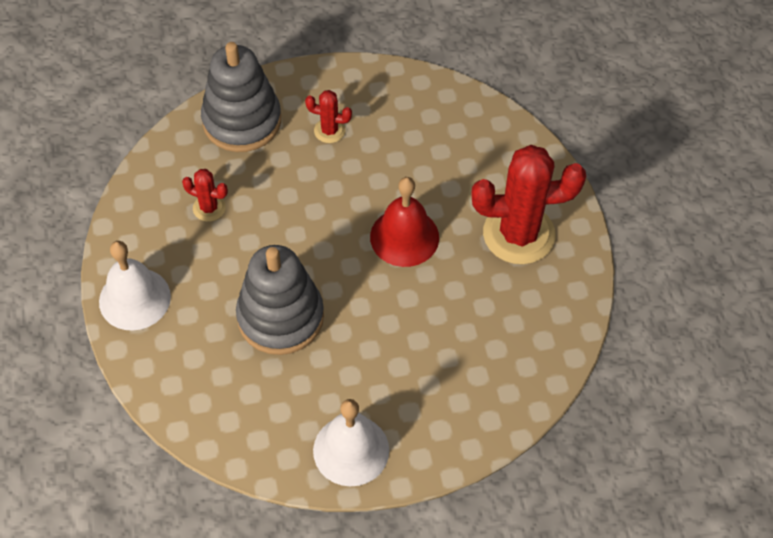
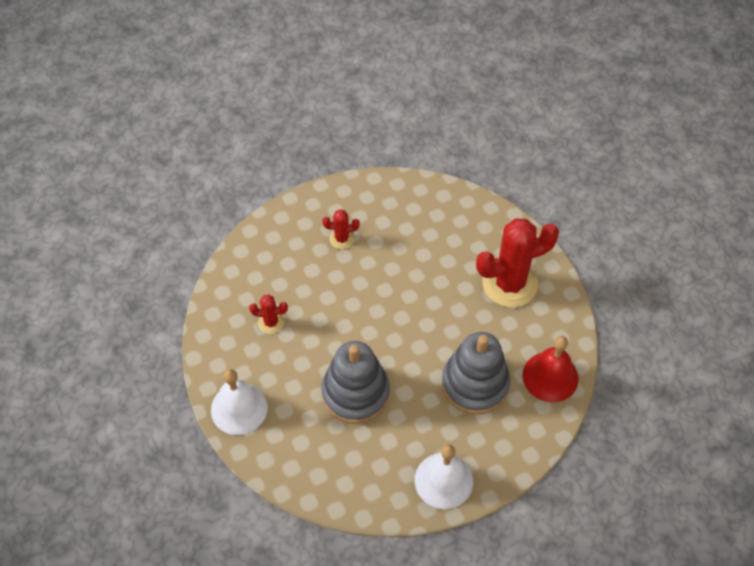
camera: 15 degrees left, 0 degrees up
grey stacking toy [201,42,281,152] -> grey stacking toy moved to [442,332,510,415]
red bell [370,177,439,267] -> red bell moved to [523,336,578,403]

